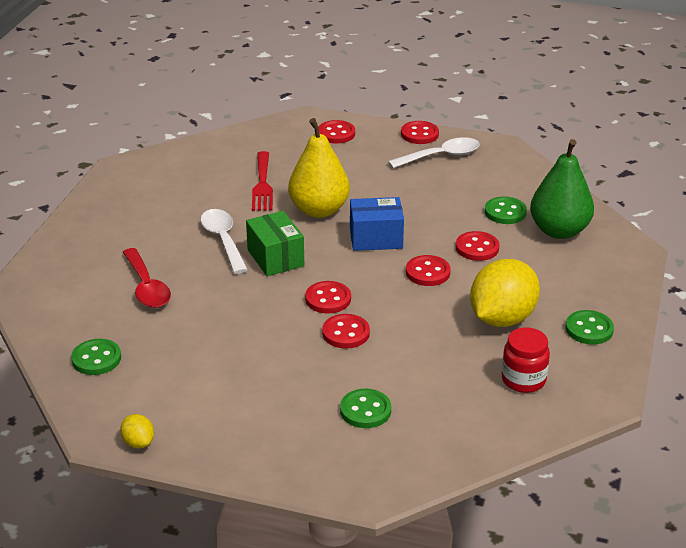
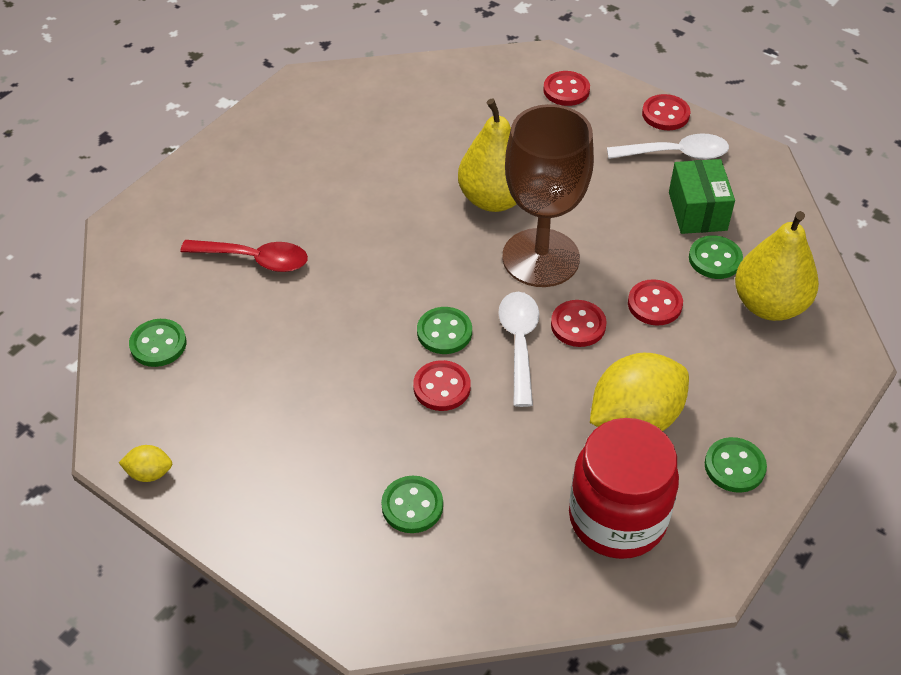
camera: 20 degrees right, 15 degrees up
yellow lemon [120,414,154,448] -> yellow lemon turned 75 degrees counterclockwise [119,445,172,482]
red spoon [123,248,171,308] -> red spoon turned 75 degrees counterclockwise [180,240,308,272]
white spoon [200,209,248,274] -> white spoon moved to [498,292,539,407]
green box [246,211,304,276] -> green box moved to [669,159,735,234]
red fork [252,151,273,211] -> none
red button [305,281,351,314] -> green button [417,307,472,354]
blue box [350,197,404,251] -> brown goblet [502,104,594,287]
red jar [502,327,550,393] -> red jar [569,418,679,559], size x1.77
green pear [530,139,594,239] -> yellow pear [735,211,819,321]

